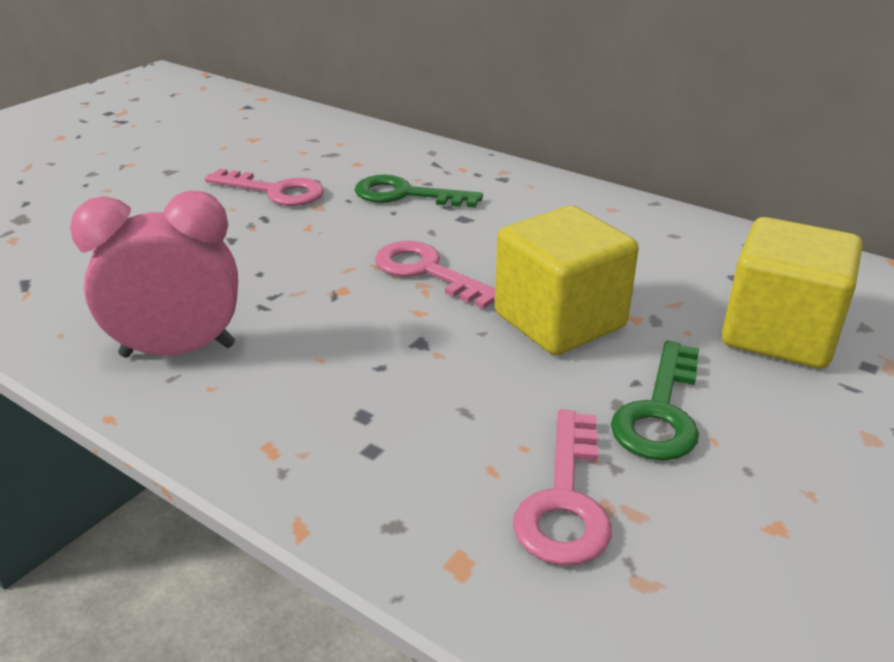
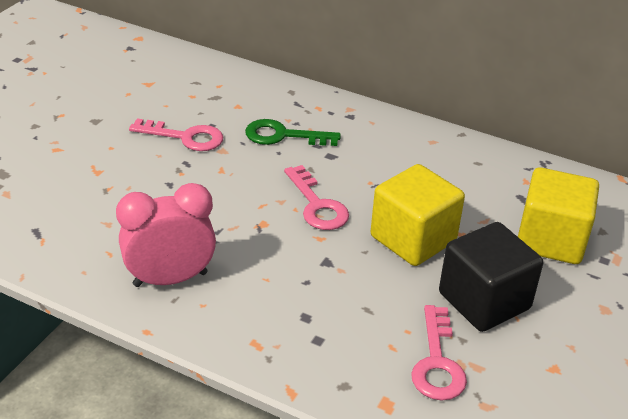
camera: 10 degrees left, 5 degrees up
pink key [375,241,495,309] -> pink key turned 150 degrees counterclockwise [284,165,349,230]
green key [611,341,699,461] -> black cube [439,222,543,332]

